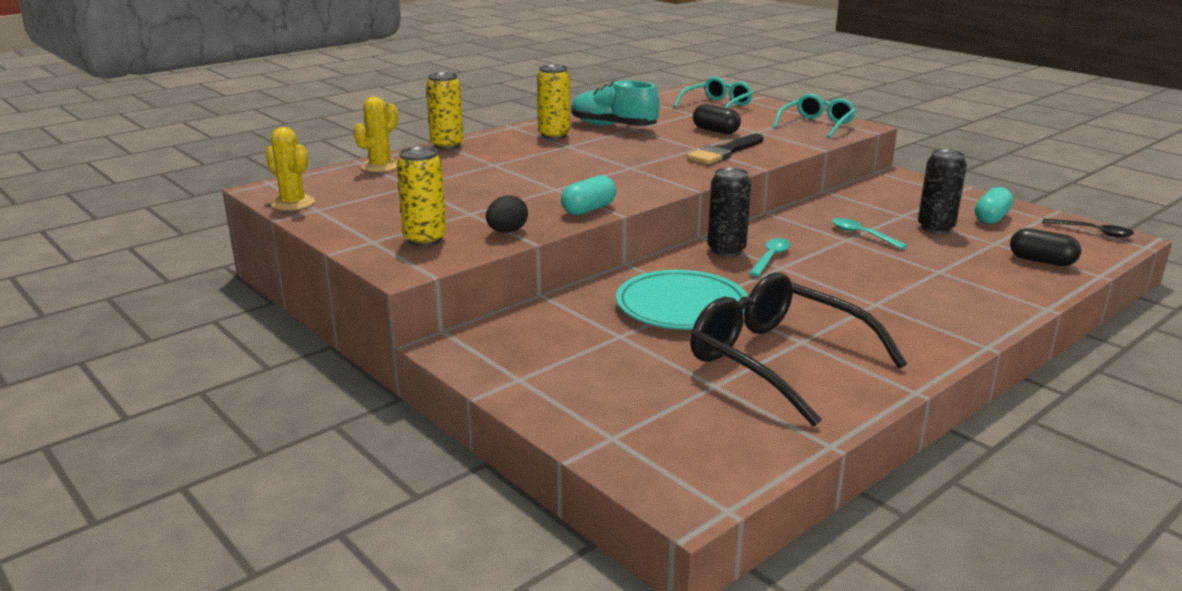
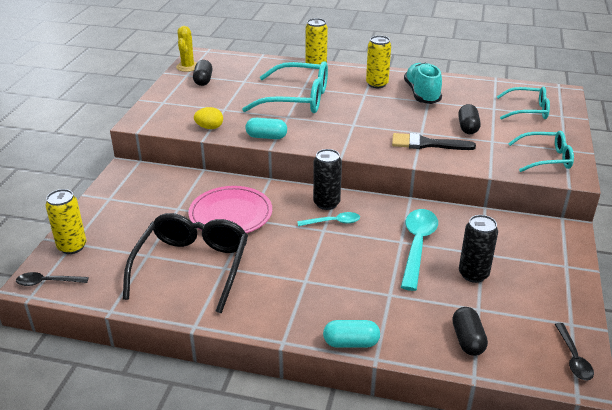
camera: 55 degrees right, 10 degrees up
yellow cactus [354,97,398,172] -> none
yellow can [397,146,447,246] -> yellow can moved to [46,189,86,254]
black egg [486,195,528,233] -> yellow egg [194,107,223,129]
turquoise plate [616,270,748,330] -> pink plate [189,186,272,233]
turquoise spoon [832,218,907,249] -> turquoise spoon [401,209,438,291], size x1.82
turquoise capsule [975,187,1013,224] -> turquoise capsule moved to [323,320,380,348]
none -> black spoon [16,272,89,286]
none -> black capsule [193,60,213,86]
none -> turquoise glasses [242,61,328,113]

